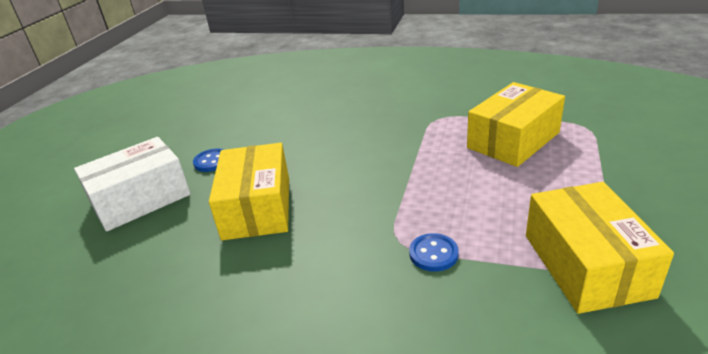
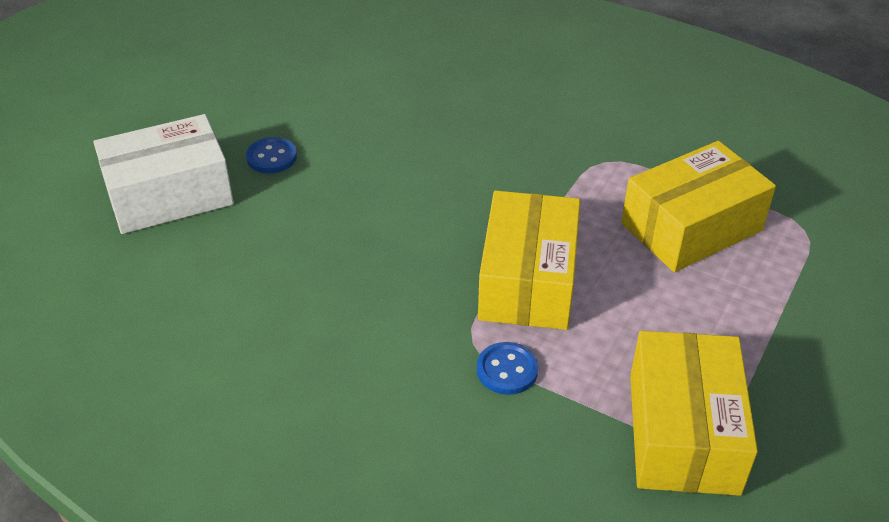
camera: 10 degrees right, 10 degrees up
yellow box [209,143,289,240] -> yellow box moved to [478,190,580,330]

